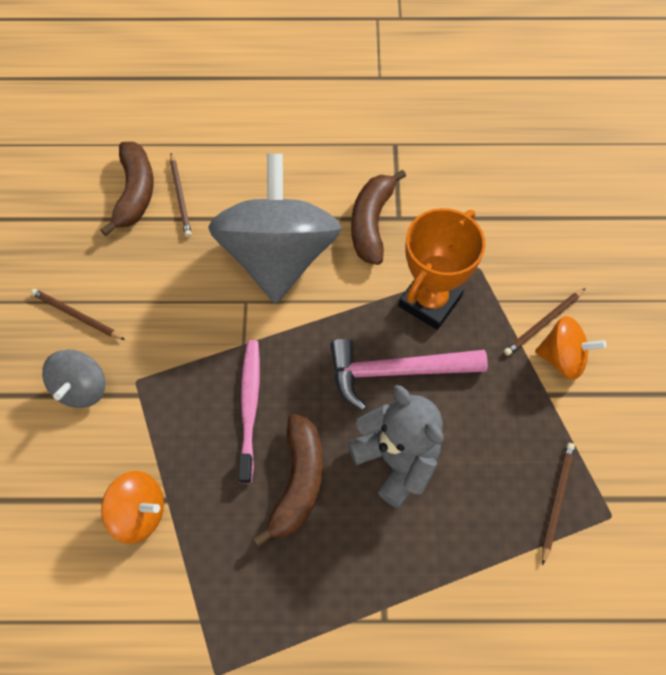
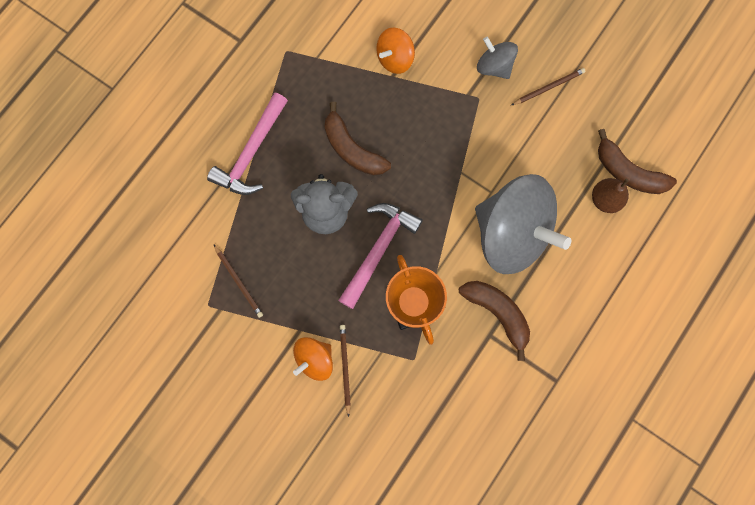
camera: 125 degrees right, 15 degrees up
brown pencil [170,153,192,237] -> brown pear [592,178,629,213]
pink toothbrush [238,340,260,484] -> none
none -> pink hammer [207,92,288,195]

